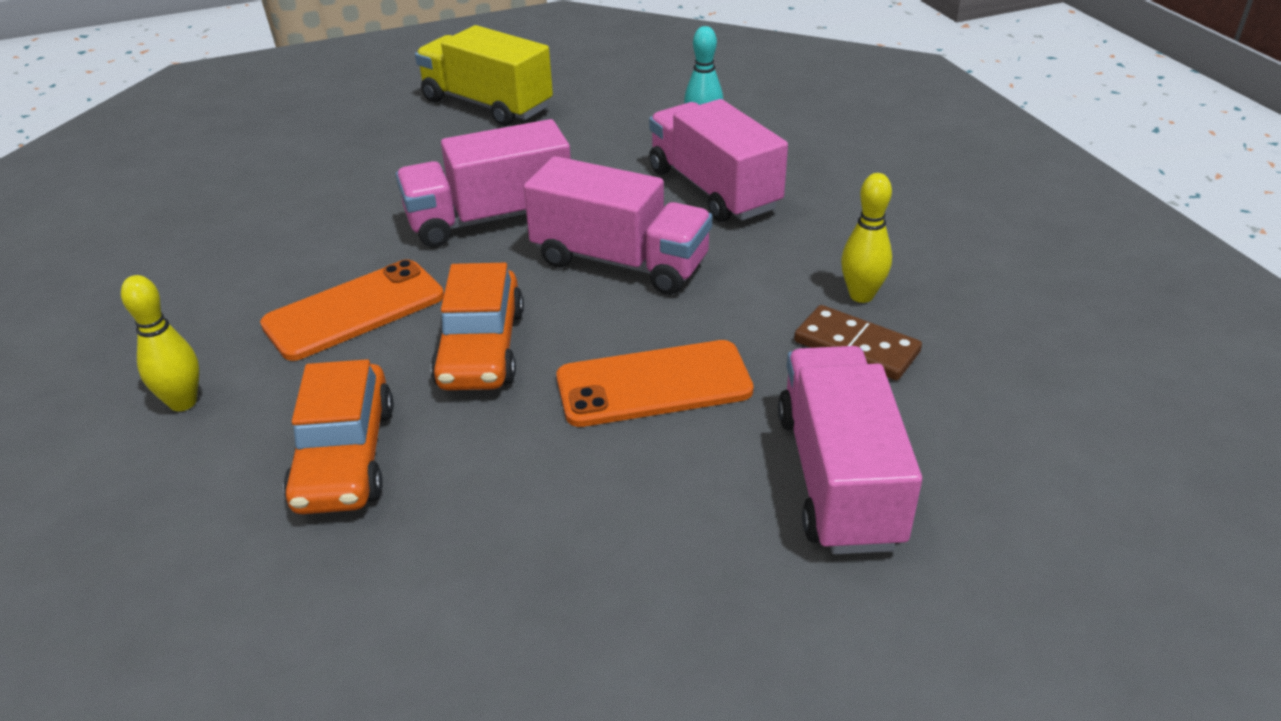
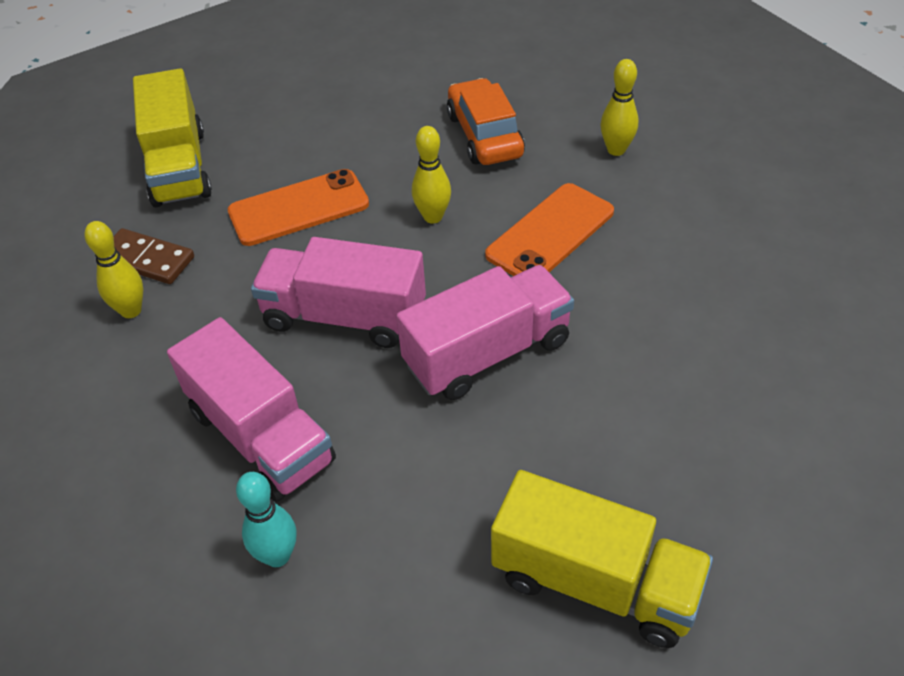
camera: 170 degrees right, 10 degrees up
orange car [431,263,524,390] -> yellow bowling pin [412,126,451,223]
pink truck [778,346,922,554] -> yellow truck [133,68,212,207]

